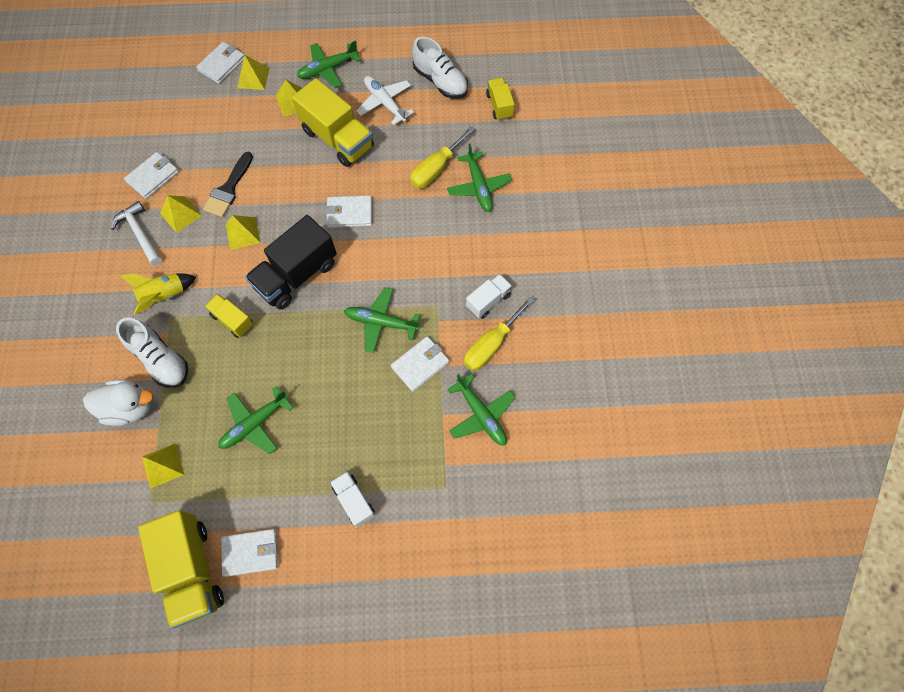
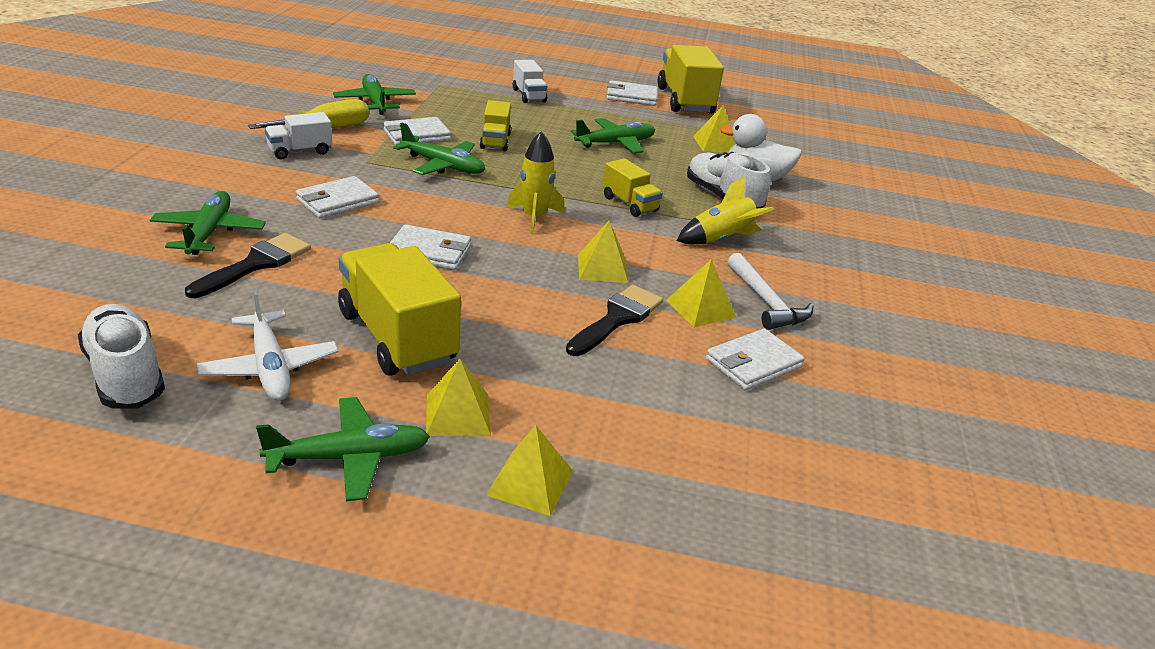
camera: 170 degrees left, 35 degrees down
white wallet [196,42,244,84] -> white wallet moved to [296,176,379,219]
black truck [245,215,337,309] -> yellow rocket [507,131,565,234]
yellow screwdriver [410,126,475,188] -> black brush [185,233,311,298]
yellow truck [486,78,515,120] -> yellow truck moved to [480,100,511,151]

